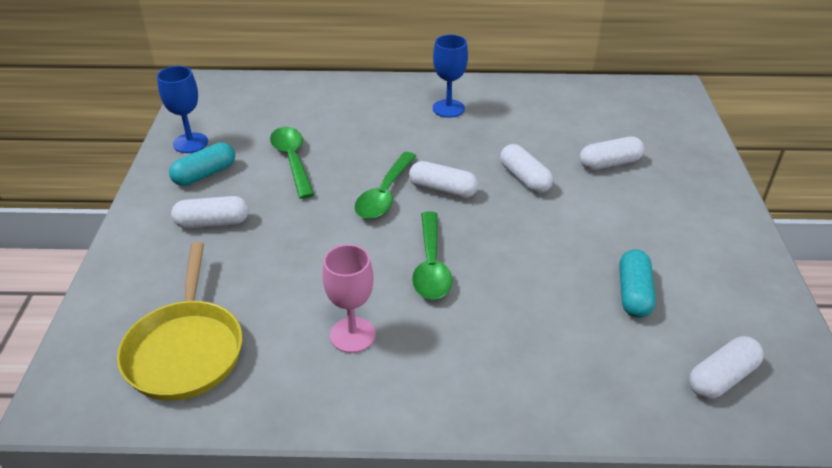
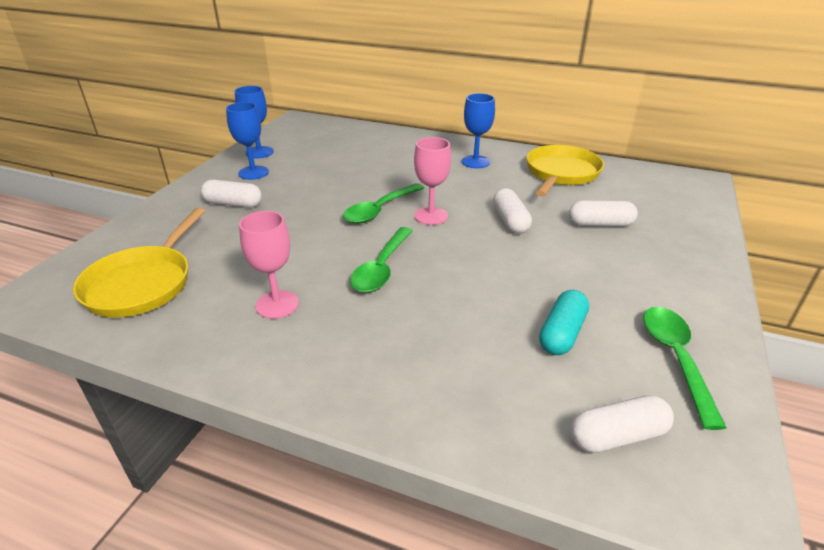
camera: 20 degrees right, 5 degrees down
turquoise capsule [169,142,235,186] -> blue goblet [226,102,269,180]
green spoon [270,127,314,199] -> green spoon moved to [643,307,726,430]
white capsule [409,161,478,198] -> pink goblet [414,137,451,225]
none -> yellow pan [526,145,604,197]

